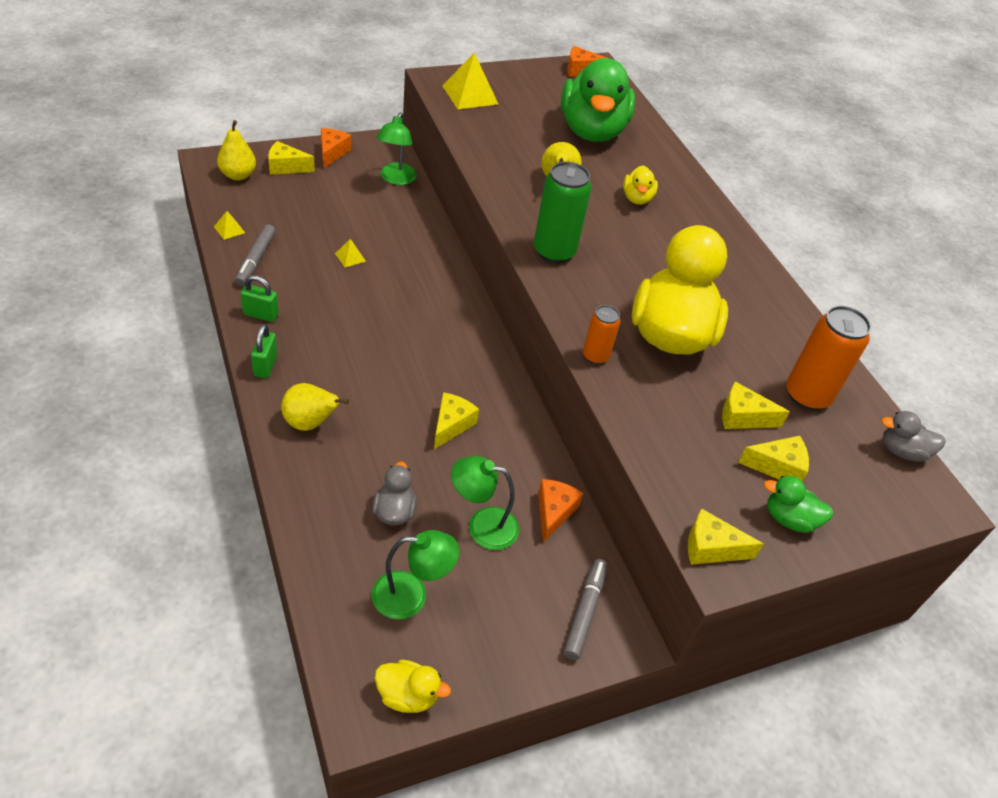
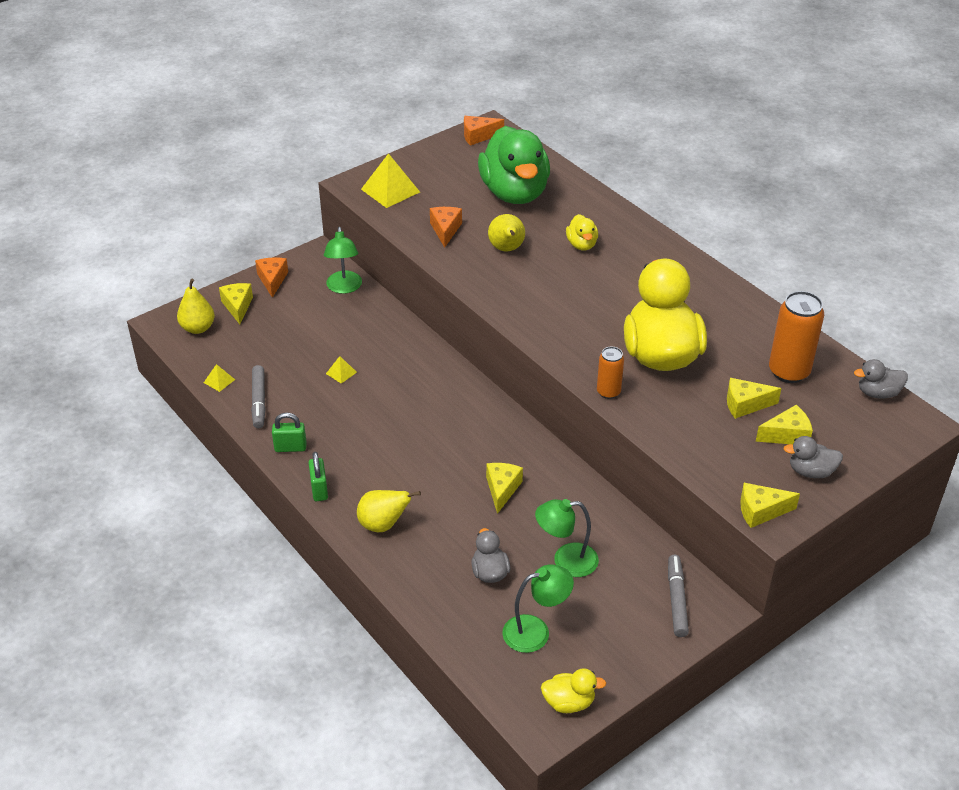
camera: 10 degrees left, 5 degrees down
yellow cheese [268,141,315,175] -> yellow cheese turned 90 degrees clockwise [219,283,253,324]
green can [534,162,592,263] -> none
orange cheese [538,479,583,543] -> orange cheese moved to [430,207,462,248]
green duck [764,476,833,533] -> grey duck [783,436,843,478]

